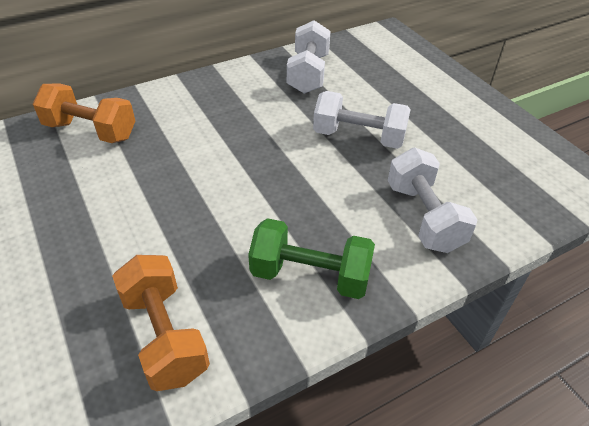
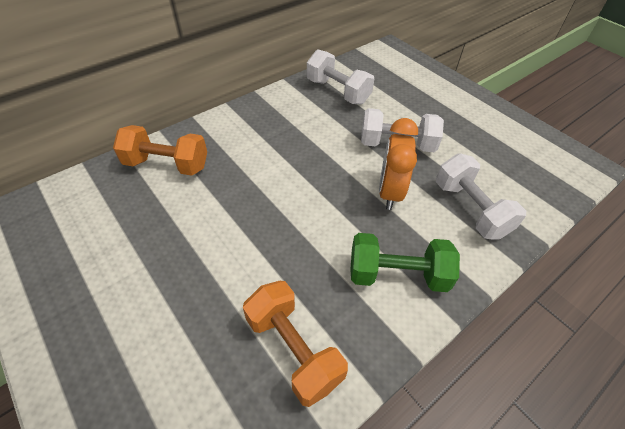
camera: 10 degrees left, 5 degrees up
white dumbbell [287,20,331,94] -> white dumbbell turned 45 degrees counterclockwise [307,49,374,105]
none -> orange clock [379,118,418,210]

